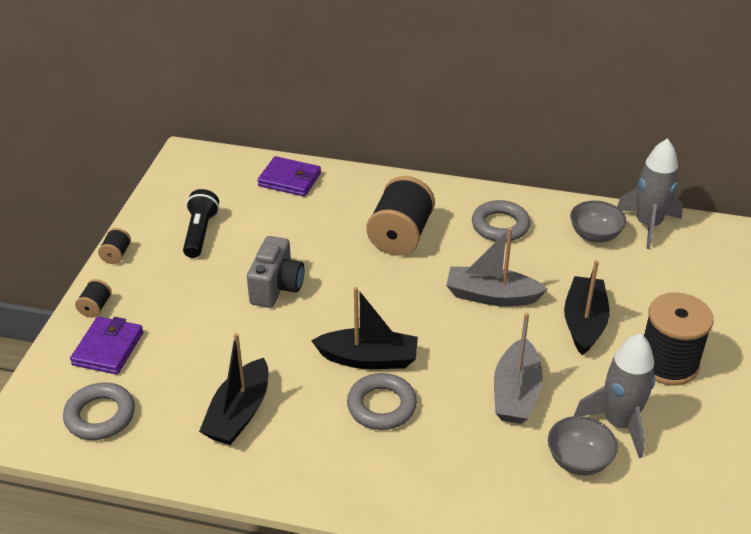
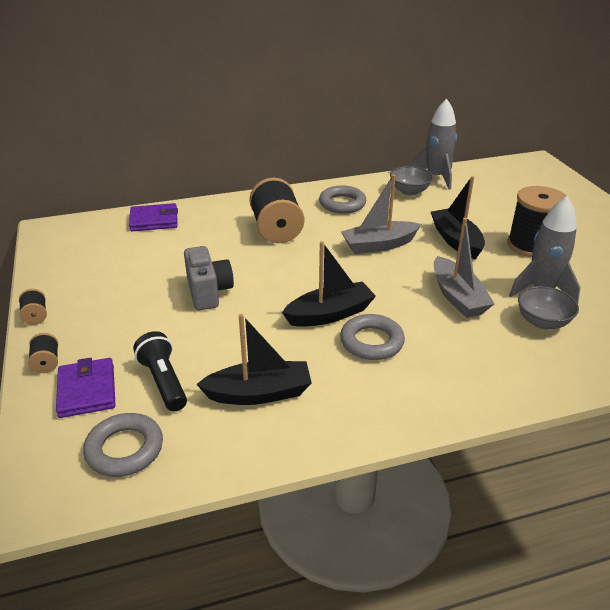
camera: 30 degrees left, 5 degrees down
black flashlight [183,189,219,258] -> black flashlight moved to [133,331,187,412]
black boat [199,333,268,445] -> black boat turned 90 degrees counterclockwise [196,314,312,405]

